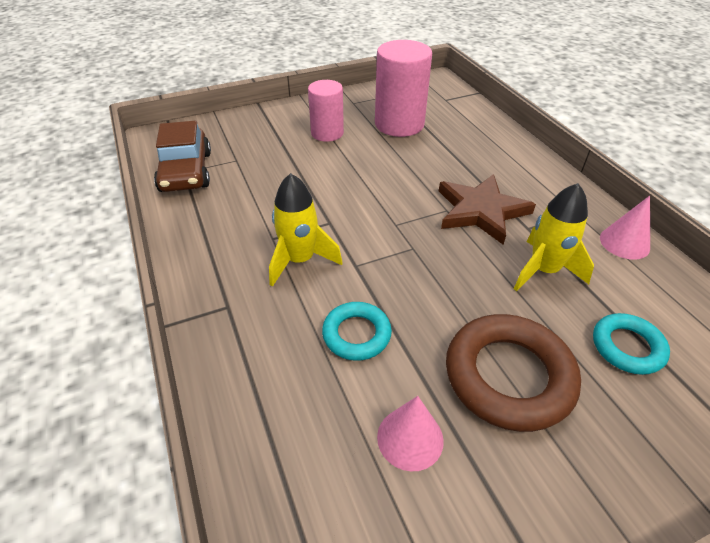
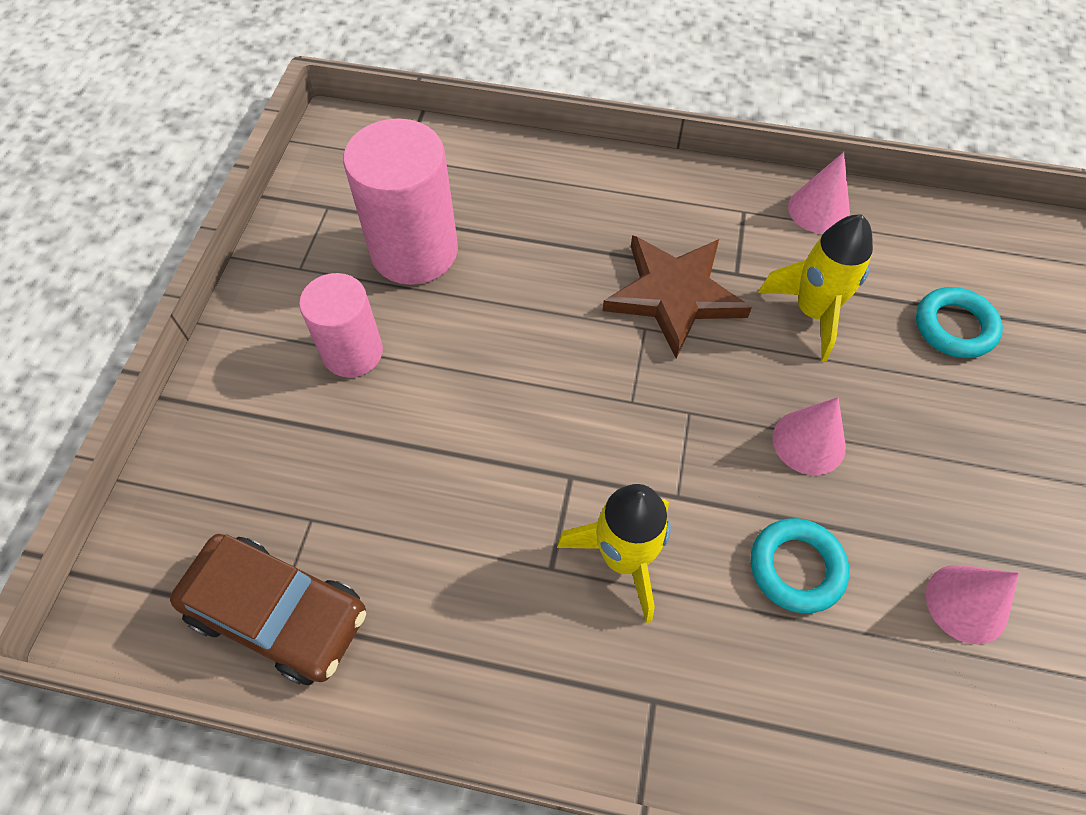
camera: 55 degrees left, 15 degrees up
brown ring [446,314,581,432] -> none
none -> pink cone [773,397,846,475]

